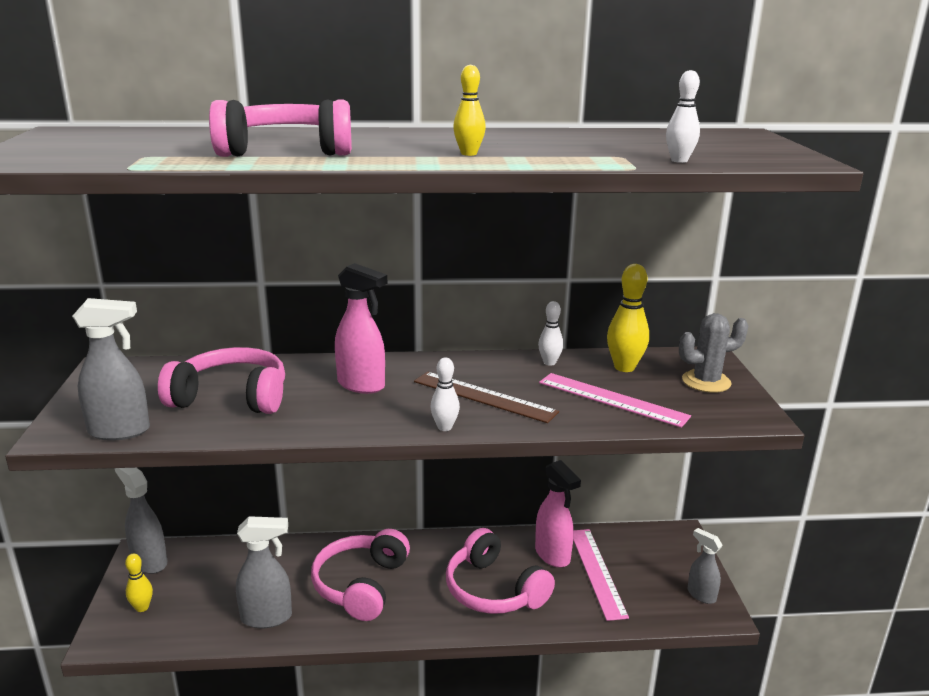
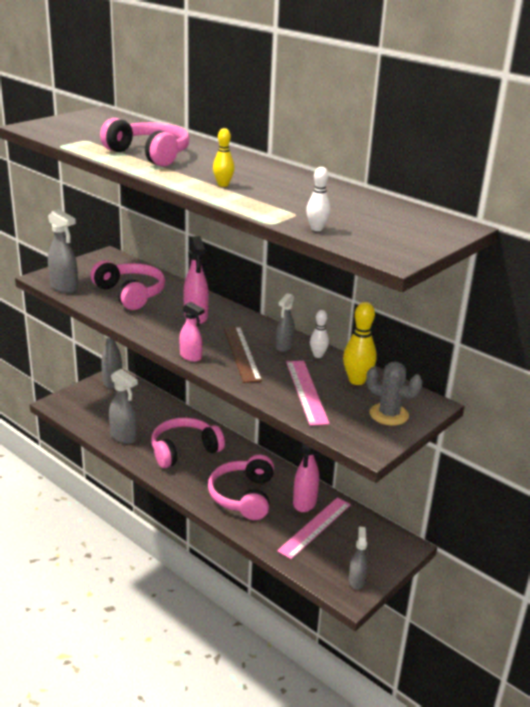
camera: 45 degrees right, 5 degrees up
yellow bowling pin [125,554,153,612] -> none
white bowling pin [430,358,460,431] -> pink spray bottle [179,302,204,362]
none -> grey spray bottle [276,293,295,352]

